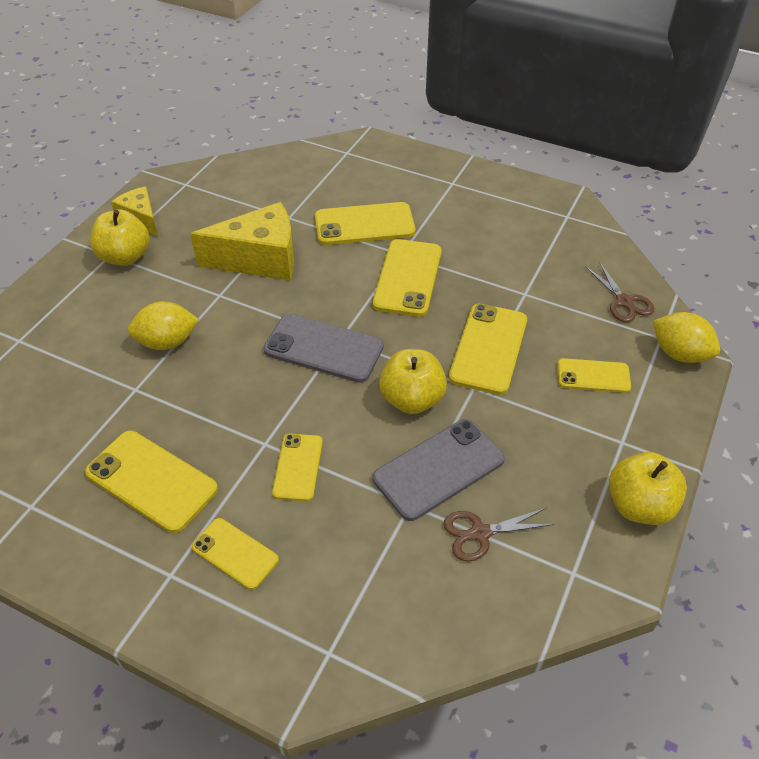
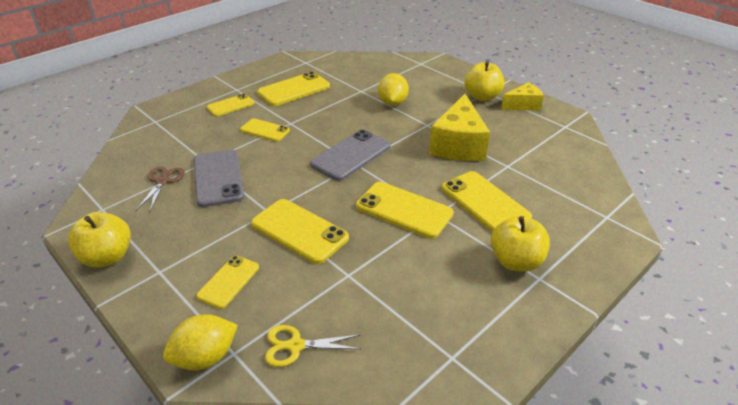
camera: 110 degrees right, 10 degrees down
yellow phone [315,202,415,245] -> yellow phone turned 45 degrees counterclockwise [442,171,532,232]
yellow apple [379,349,447,414] -> yellow apple moved to [491,216,550,271]
brown scissors [585,262,655,322] -> yellow scissors [265,325,361,367]

